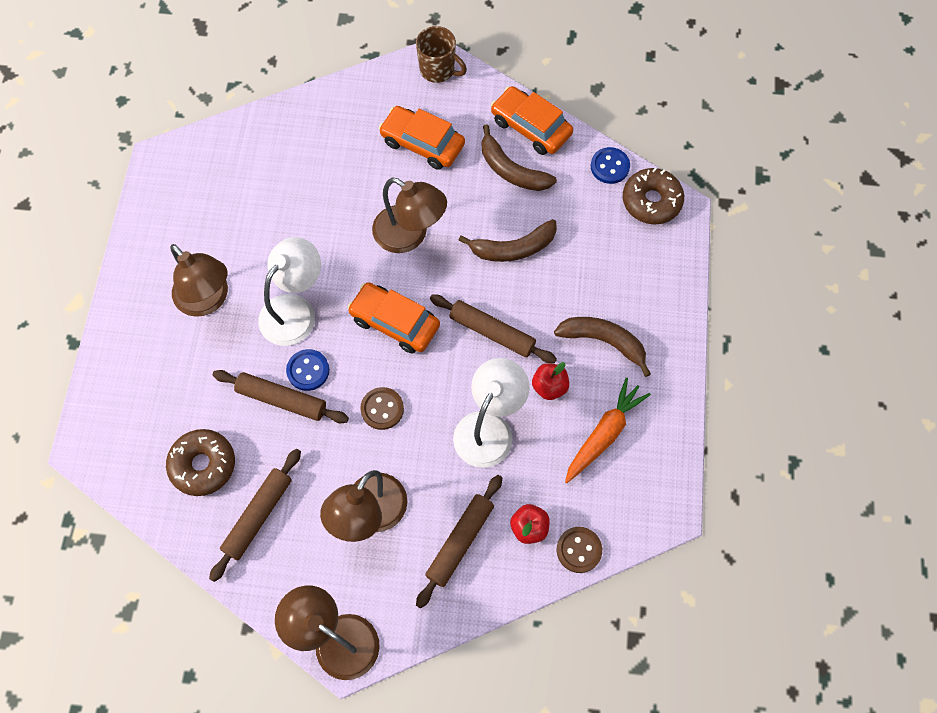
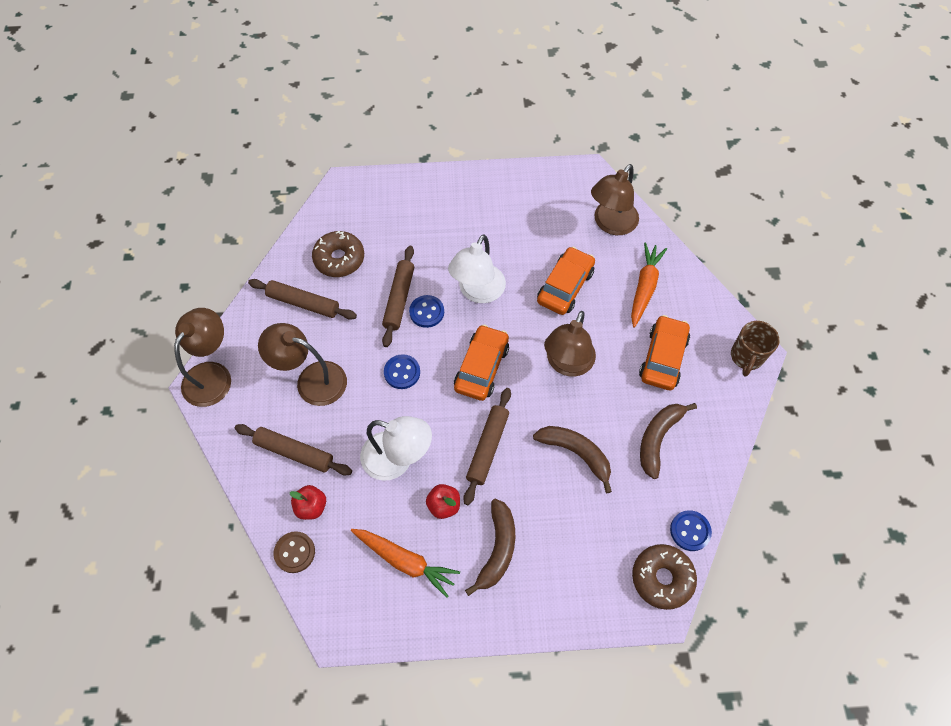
camera: 80 degrees right, 5 degrees down
brown lamp [170,244,228,317] -> brown lamp moved to [591,164,639,235]
white lamp [258,237,321,346] -> white lamp turned 90 degrees clockwise [448,234,506,303]
brown button [360,387,404,430] -> blue button [384,354,420,389]
brown banana [458,219,557,262] -> brown banana turned 150 degrees clockwise [533,426,612,493]
orange car [491,86,573,155] -> orange car moved to [537,247,595,315]
none -> orange carrot [631,243,667,328]

